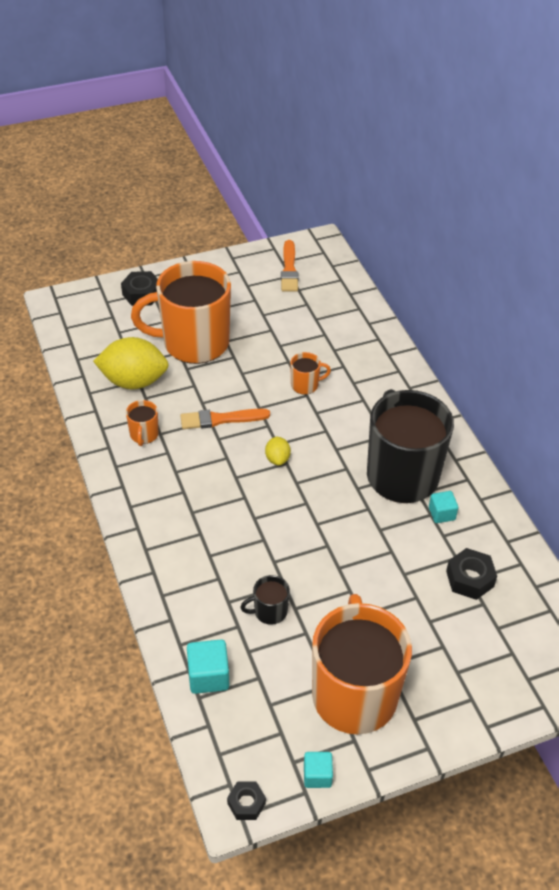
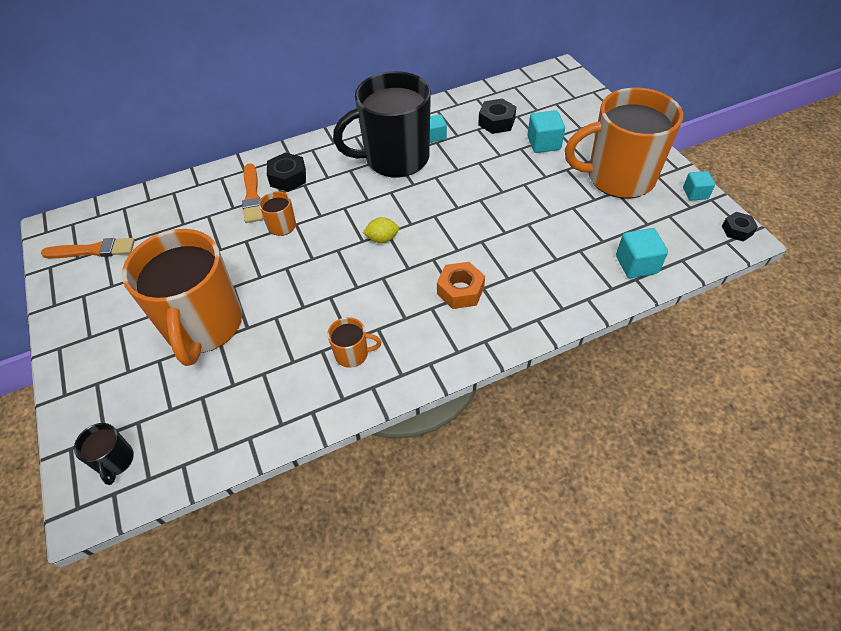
camera: 90 degrees left, 5 degrees up
yellow lemon [93,337,169,389] -> none
black nut [121,271,158,306] -> black nut moved to [267,152,306,192]
orange brush [180,409,270,429] -> orange brush moved to [242,163,263,223]
black mug [240,575,290,625] -> black mug moved to [74,423,134,485]
none -> orange nut [437,262,485,309]
none -> turquoise cube [527,110,565,153]

